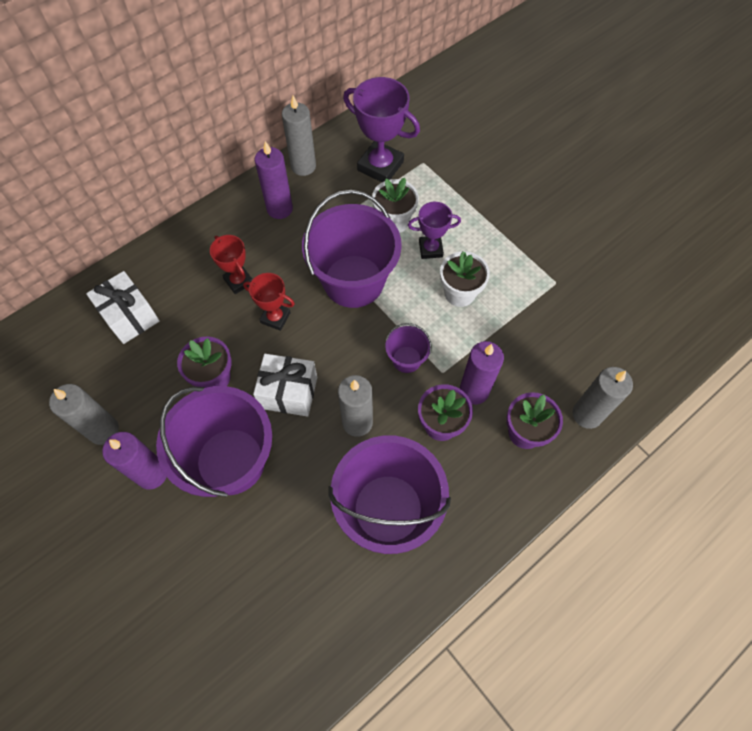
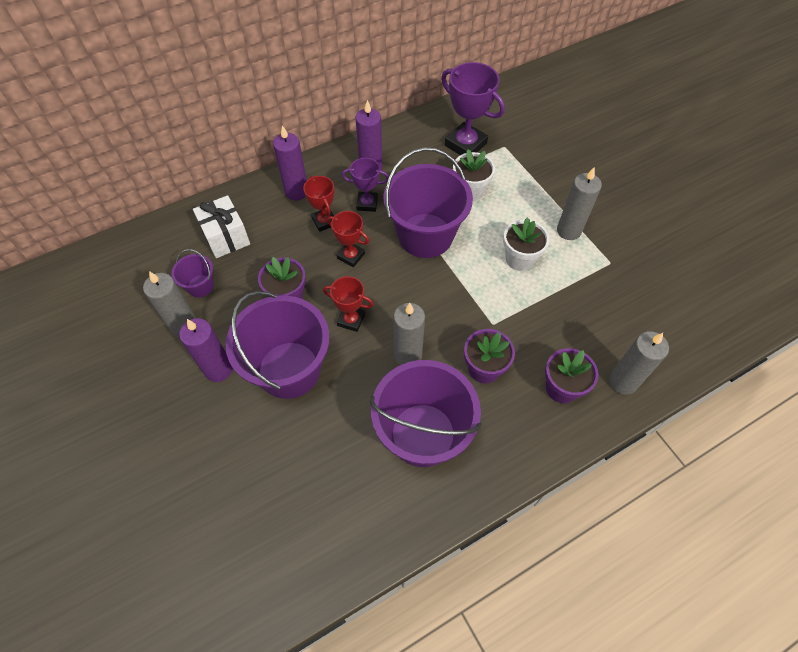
camera: 10 degrees right, 5 degrees down
white gift [253,354,317,417] -> red trophy [323,276,374,332]
grey candle [282,96,316,176] -> grey candle moved to [557,167,602,240]
purple bucket [385,323,432,373] -> purple bucket moved to [171,249,214,297]
purple trophy [408,202,461,259] -> purple trophy moved to [342,158,389,212]
purple candle [459,341,504,405] -> purple candle moved to [273,125,307,200]

